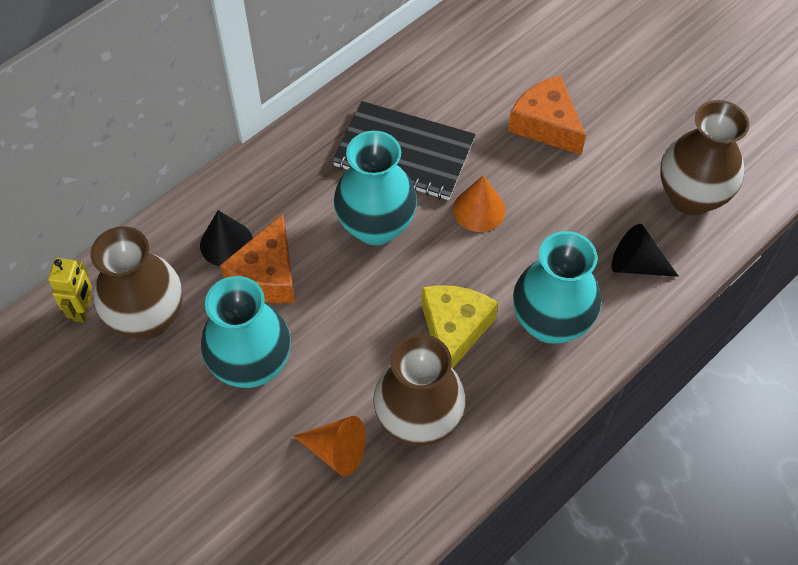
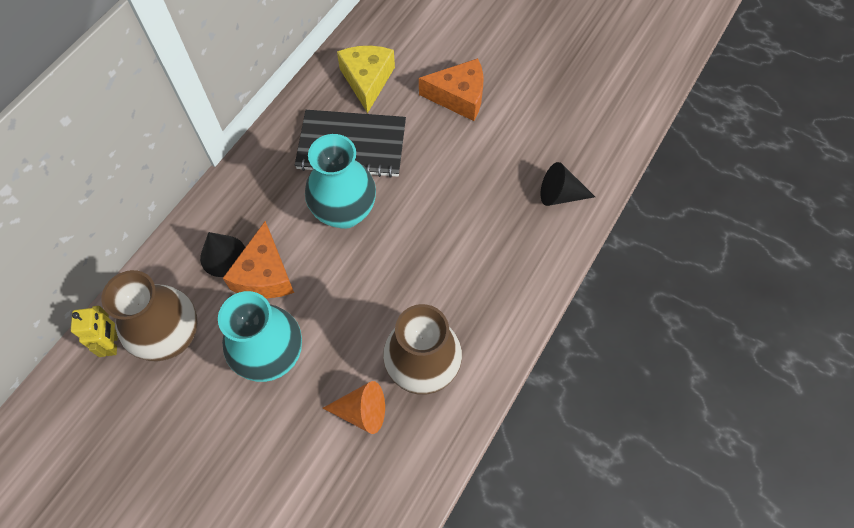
camera: 15 degrees left, 5 degrees up
yellow cheese [421,285,499,368] -> yellow cheese moved to [337,46,395,113]
orange cone [453,175,506,232] -> none
orange cheese [508,75,586,155] -> orange cheese turned 150 degrees clockwise [419,58,484,121]
turquoise vase [513,231,601,344] -> none
brown vase [660,100,749,215] -> none

